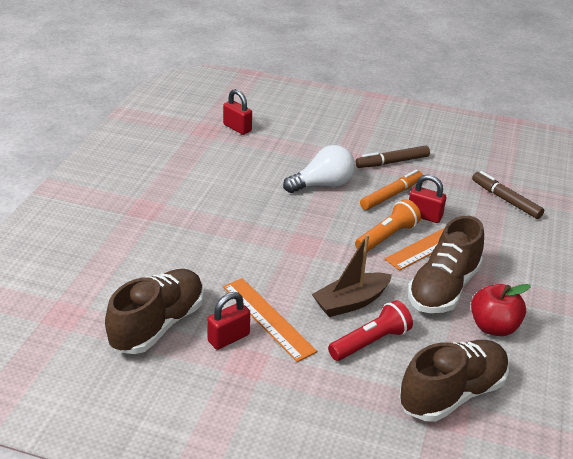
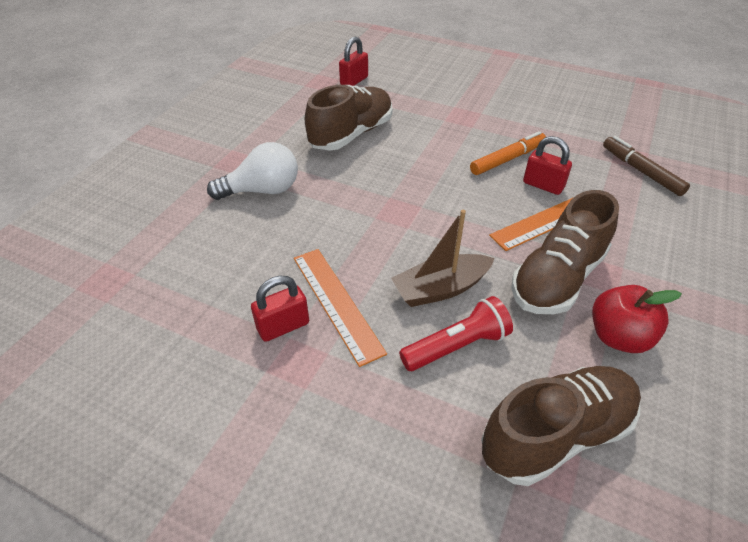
camera: 10 degrees right, 10 degrees up
brown shoe [105,269,204,354] -> brown shoe moved to [305,85,392,151]
red padlock [223,89,252,135] -> red padlock turned 75 degrees clockwise [339,36,368,86]
white light bulb [283,145,355,193] -> white light bulb moved to [207,142,298,200]
brown marker [355,145,430,168] -> none
orange flashlight [355,199,421,252] -> none

